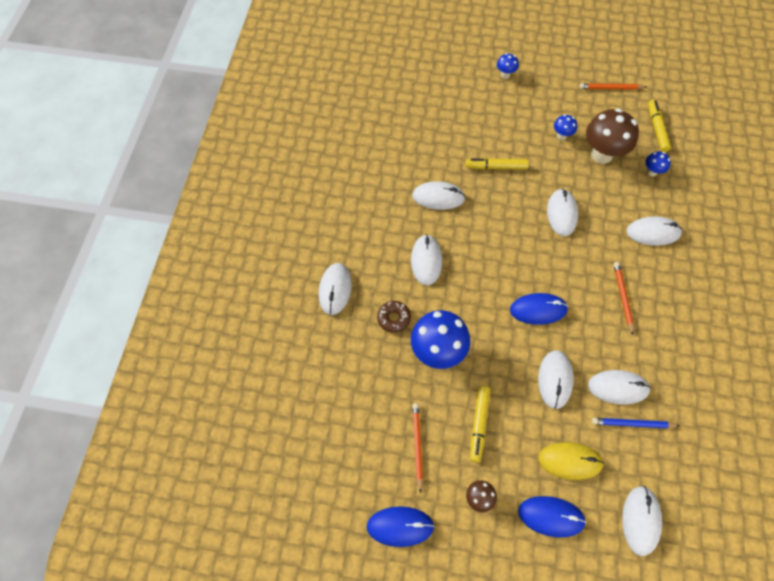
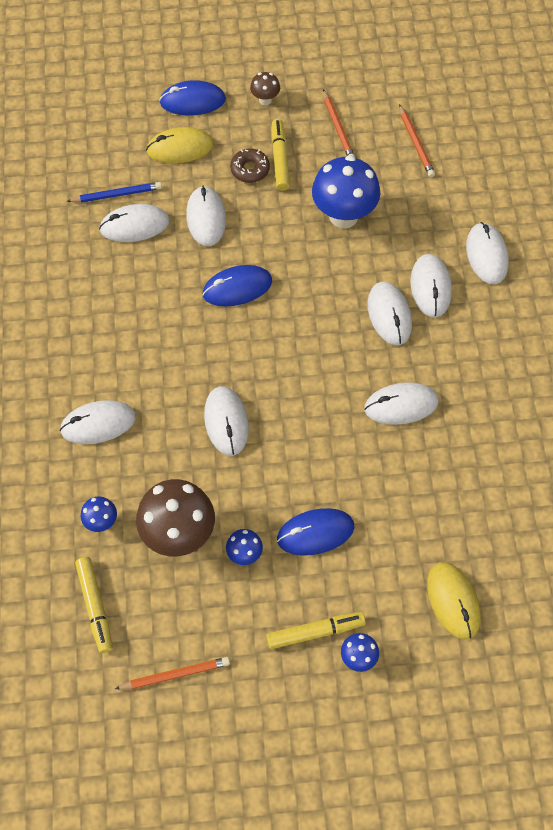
camera: 165 degrees right, 0 degrees up
blue mouse [367,506,434,547] -> blue mouse moved to [277,508,354,556]
brown donut [377,301,411,333] -> brown donut moved to [230,148,270,183]
yellow marker [465,158,529,170] -> yellow marker moved to [266,612,366,649]
orange pencil [614,262,634,335] -> orange pencil moved to [399,104,435,177]
white mouse [622,486,662,556] -> white mouse moved to [410,254,452,317]
none -> yellow mouse [427,562,481,640]

